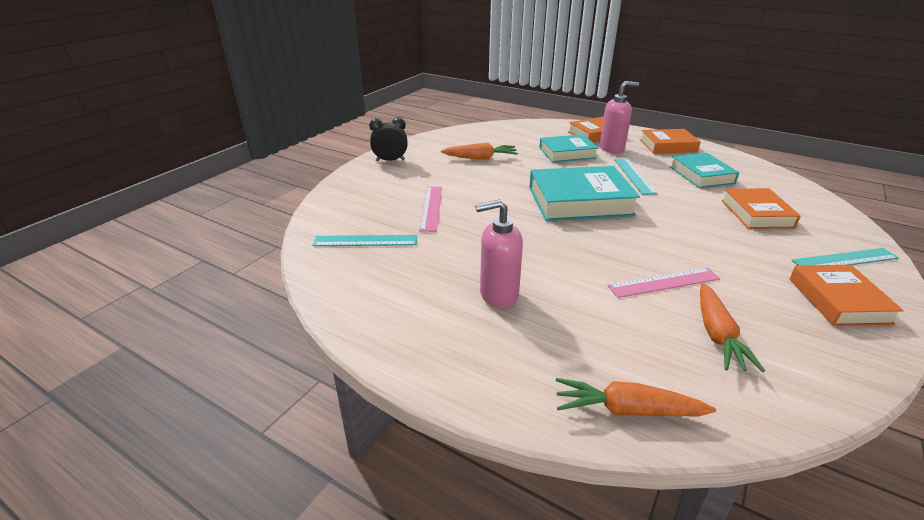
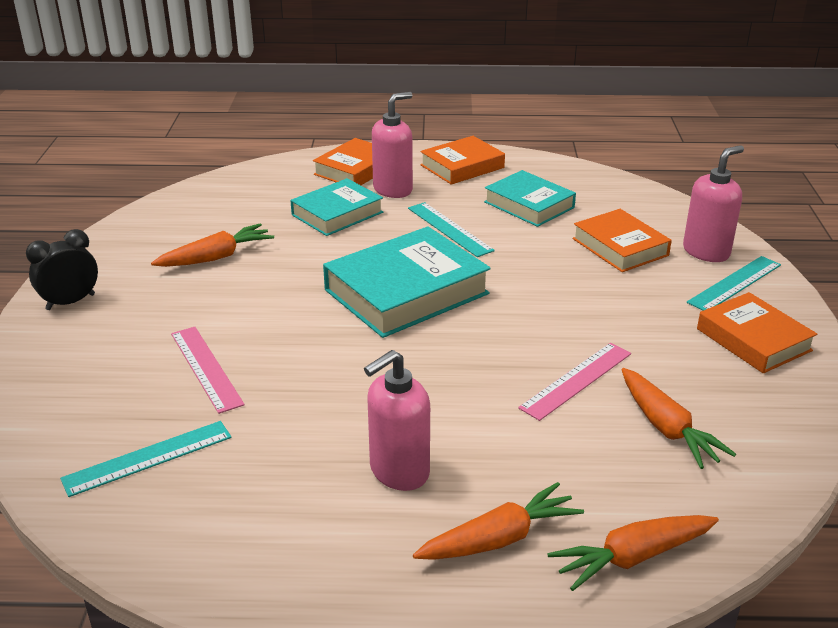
camera: 30 degrees left, 0 degrees up
none -> orange carrot [413,482,584,560]
none -> pink soap dispenser [683,145,744,262]

